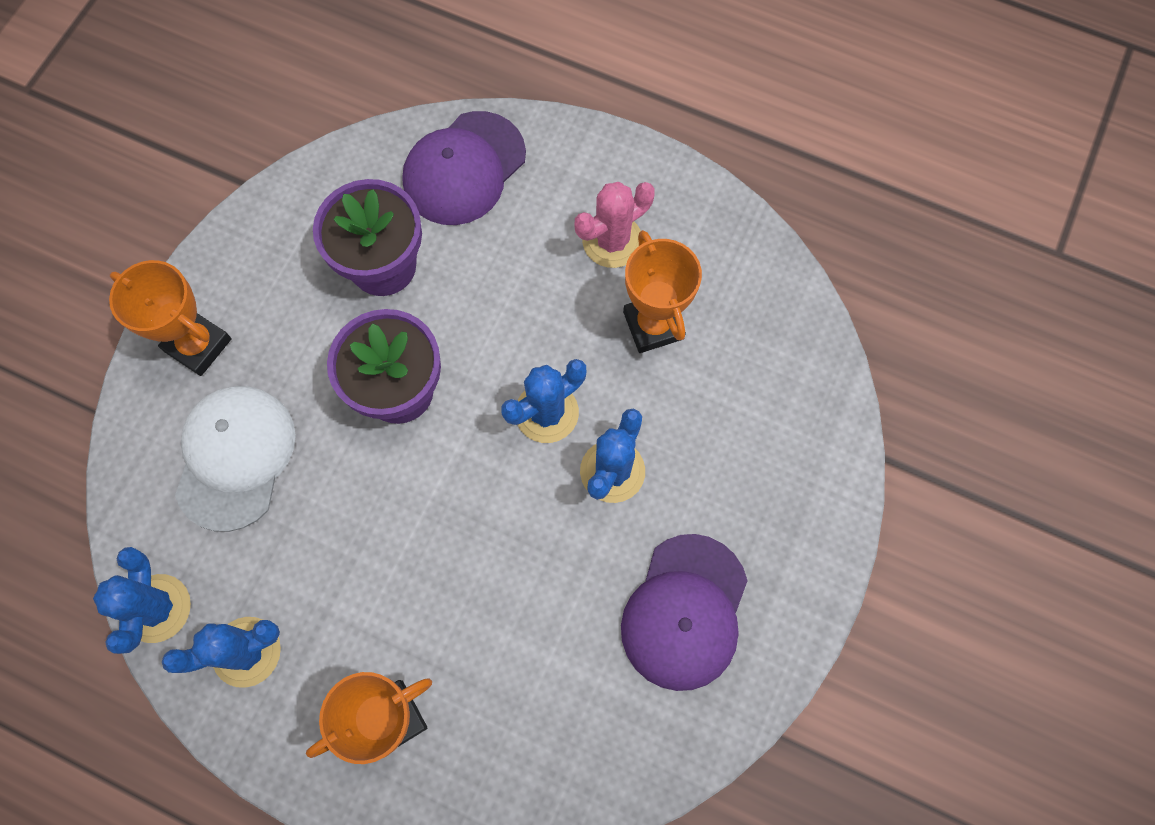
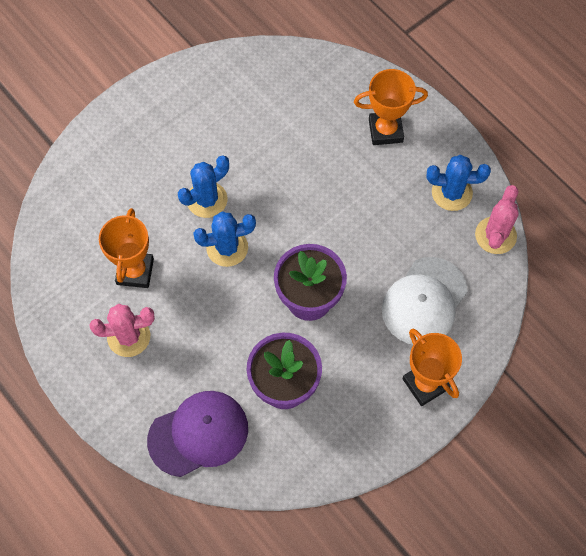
camera: 155 degrees left, 5 degrees down
blue cactus [93,547,191,654] -> pink cactus [475,185,519,254]
purple cap [621,534,748,691] -> none

